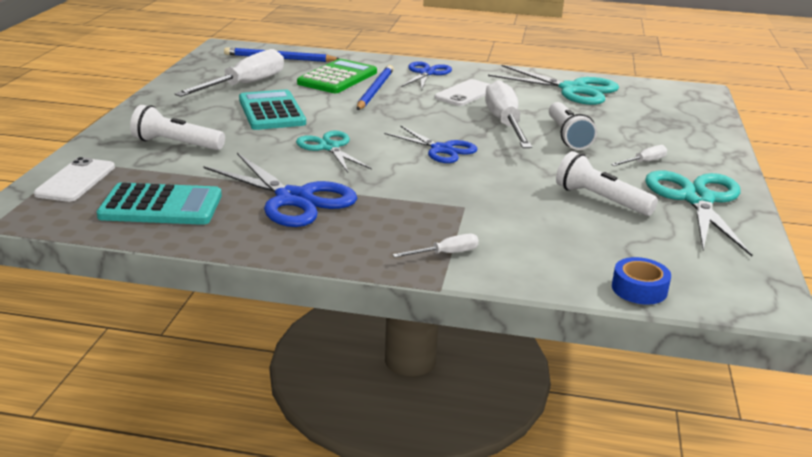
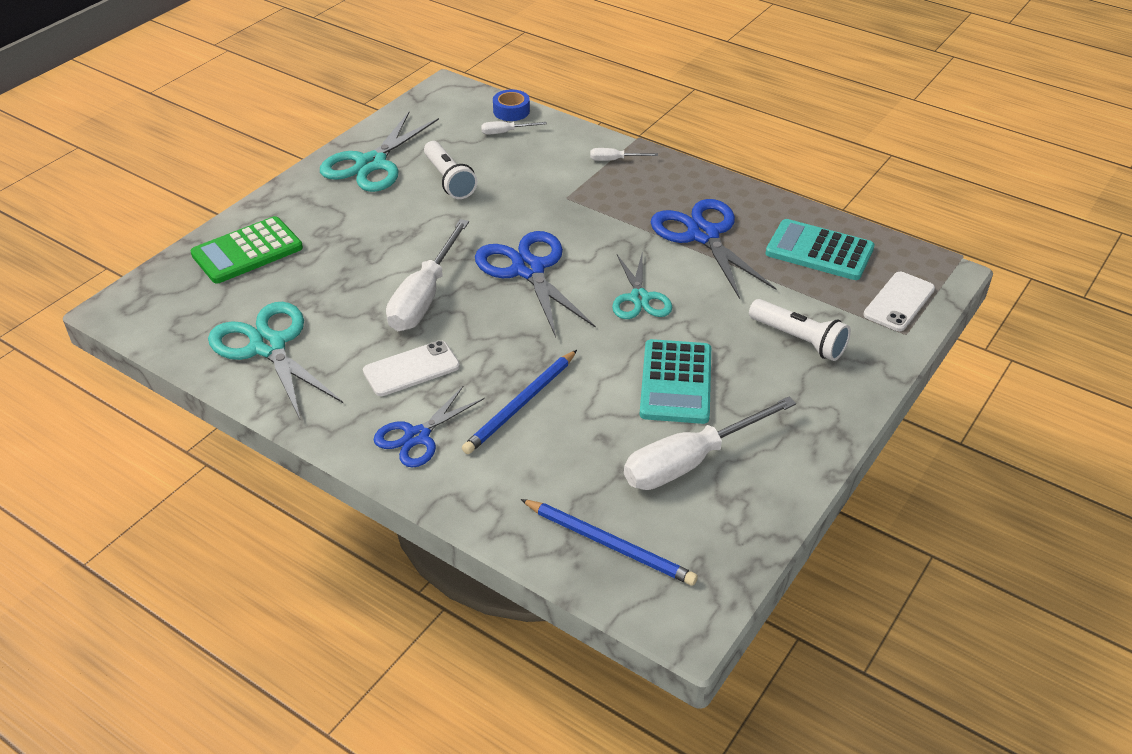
camera: 155 degrees left, 15 degrees up
green calculator [297,59,377,93] -> green calculator moved to [191,216,303,283]
blue scissors [384,125,477,163] -> blue scissors [475,231,596,337], size x1.57
white flashlight [549,102,597,150] -> none
white screwdriver [611,145,667,166] -> white screwdriver moved to [481,121,547,135]

